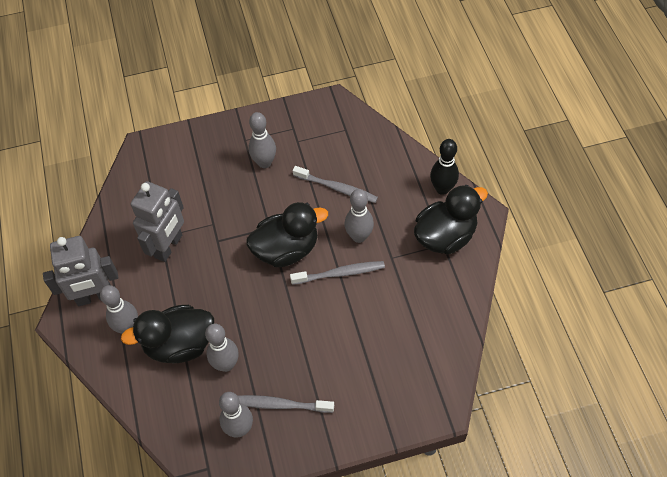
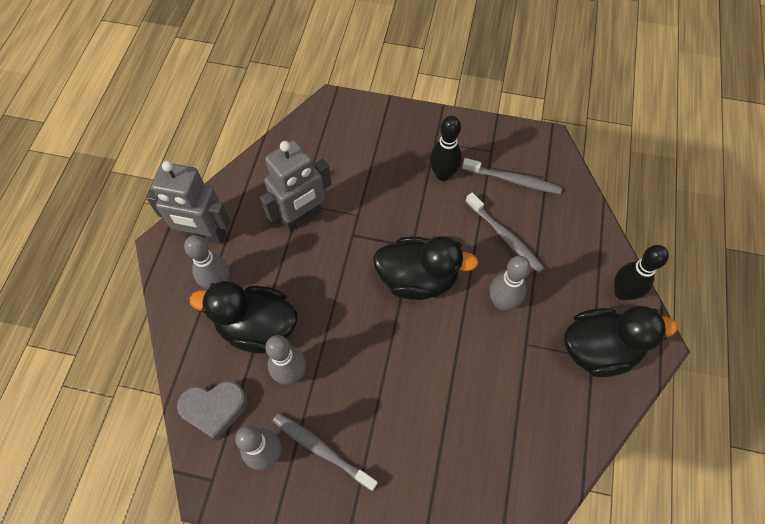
camera: 25 degrees right, 5 degrees up
grey bowling pin [248,112,276,168] -> black bowling pin [430,116,462,181]
grey toothbrush [290,261,385,285] -> grey toothbrush moved to [462,158,562,194]
none -> grey heart [177,381,247,441]

